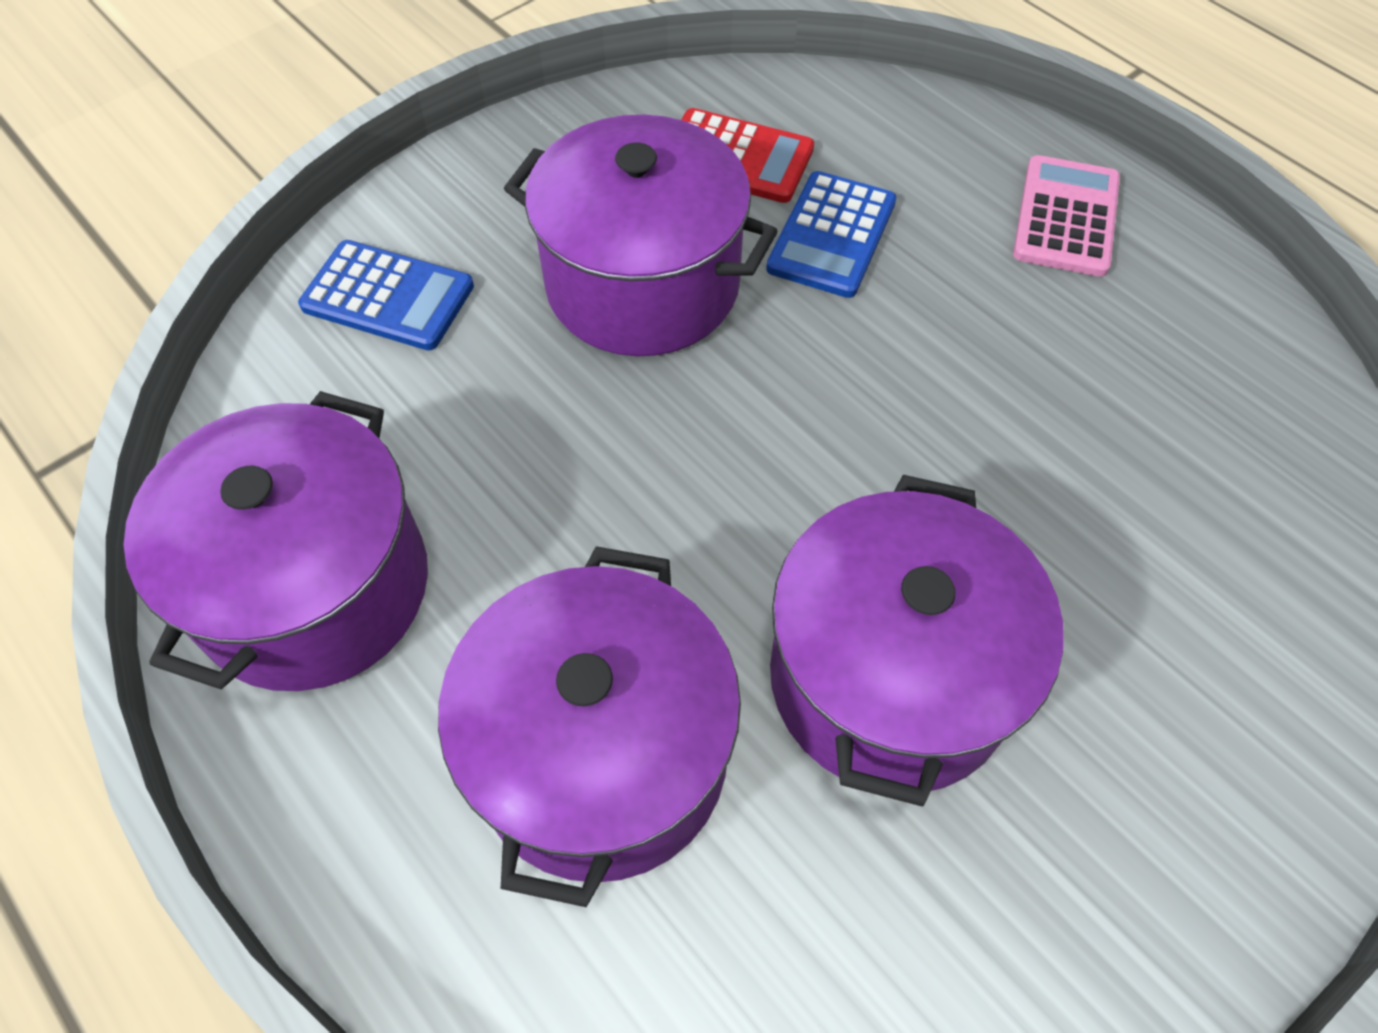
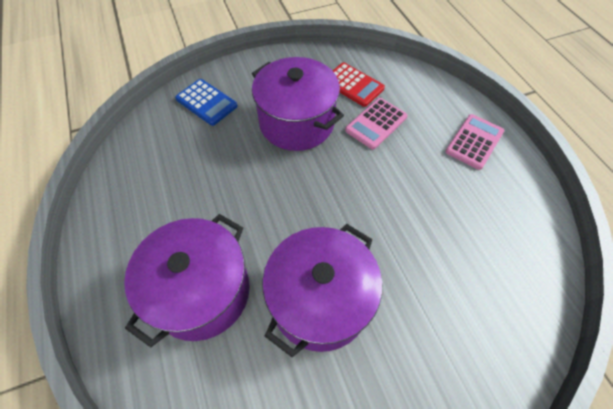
camera: 20 degrees right, 0 degrees up
purple pot [124,391,428,691] -> none
blue calculator [766,171,896,298] -> pink calculator [345,98,408,149]

